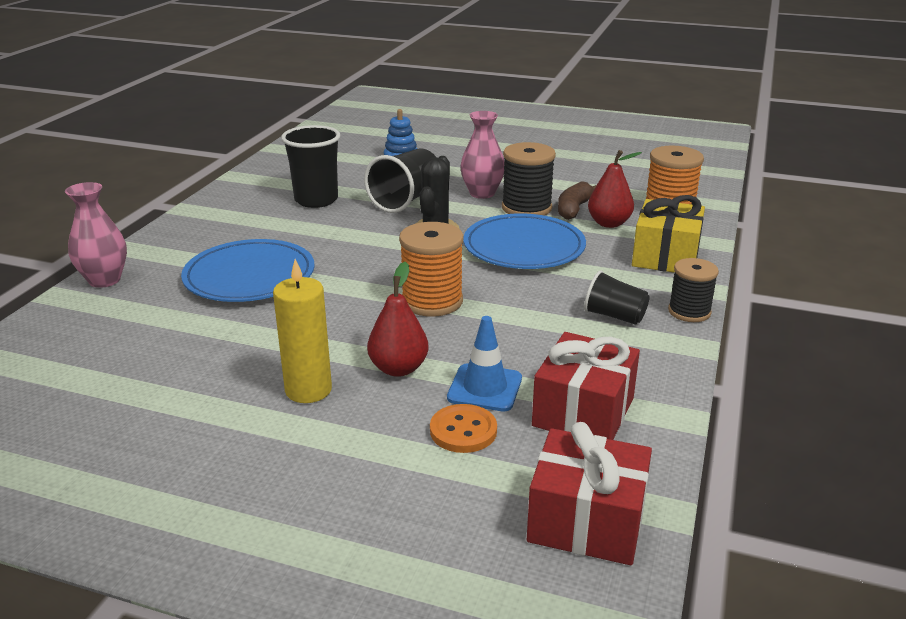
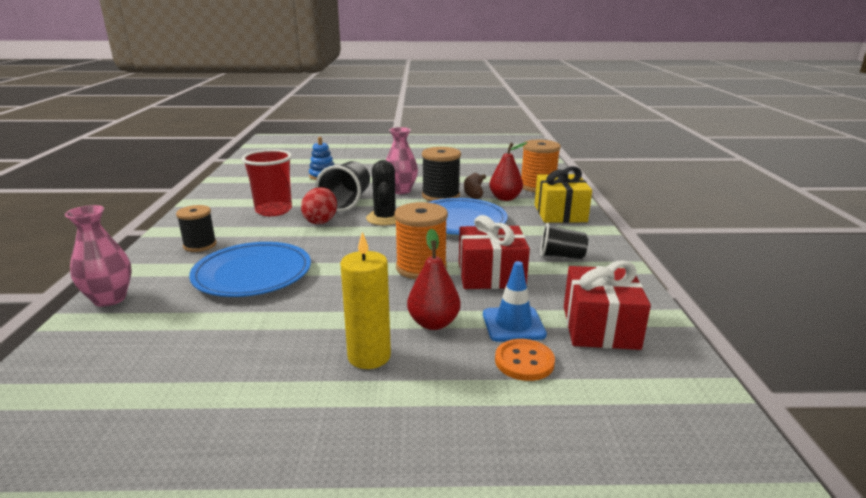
camera: 20 degrees left, 5 degrees down
black cup [281,125,340,208] -> red cup [242,149,292,216]
red gift [527,422,652,565] -> red gift moved to [459,215,530,289]
black spool [668,258,719,322] -> black spool moved to [176,205,217,252]
none -> red egg [301,187,337,224]

